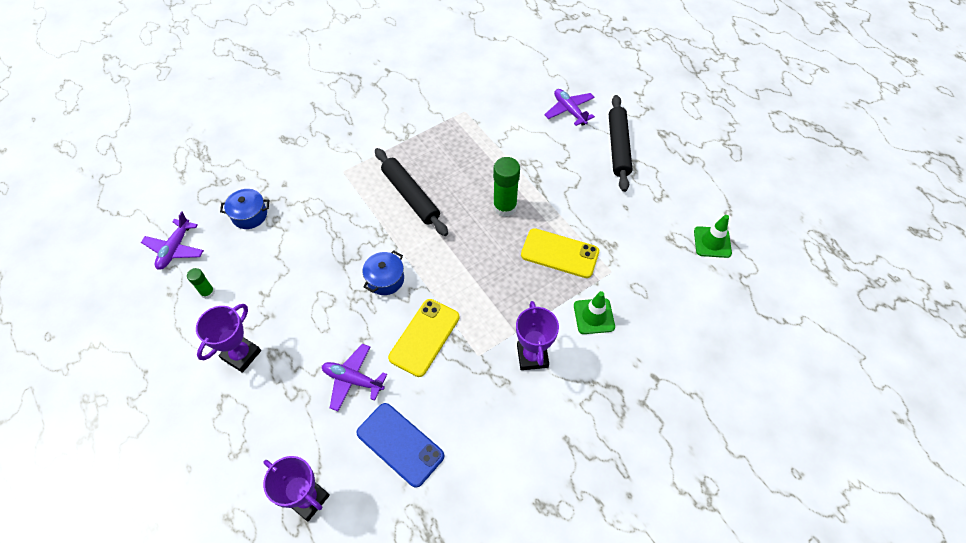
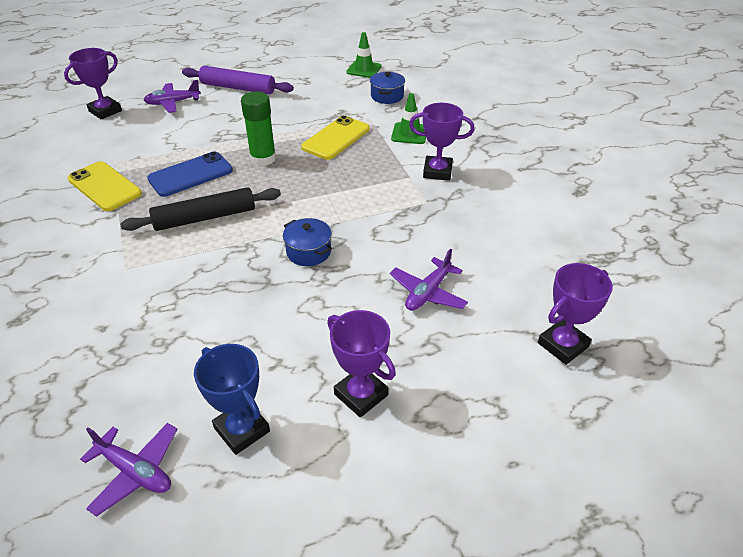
camera: 75 degrees left, 15 degrees down
green glue stick [187,268,215,299] -> blue trophy [194,344,270,455]
blue pot [220,189,270,229] -> blue pot moved to [370,72,405,104]
blue phone [356,403,444,488] -> blue phone moved to [147,151,233,197]
yellow phone [388,299,460,377] -> yellow phone moved to [68,161,142,211]
black rolling pin [609,95,632,192] -> purple rolling pin [182,66,294,94]
none -> purple trophy [64,48,122,119]

